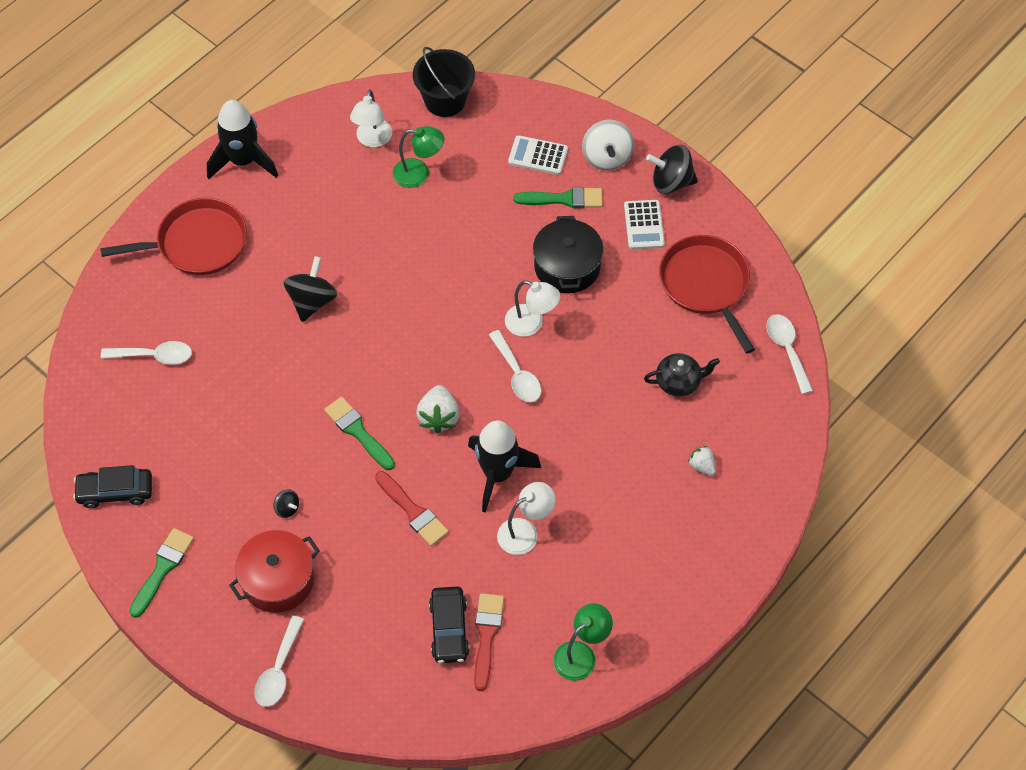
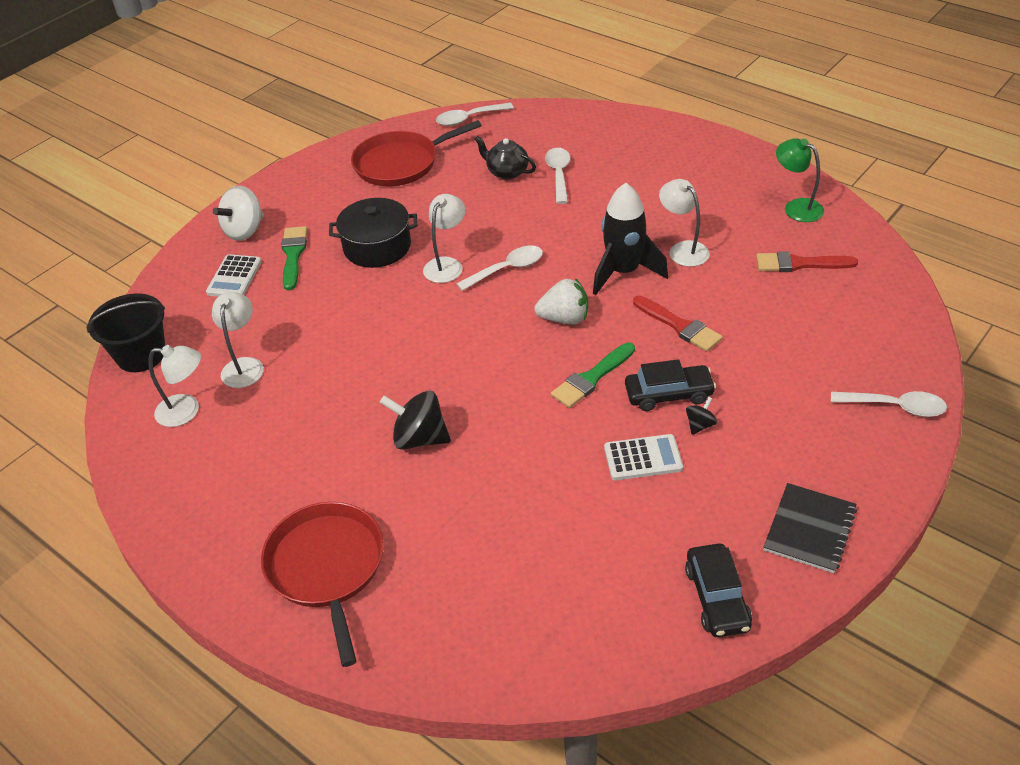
camera: 90 degrees left, 15 degrees down
white spoon [101,341,192,365] -> white spoon moved to [545,148,571,204]
green brush [129,528,194,618] -> black notebook [764,483,857,573]
black rocket [207,100,278,179] -> none
red pot [229,530,320,613] -> none
red brush [375,471,449,546] -> red brush turned 90 degrees clockwise [633,296,723,352]
green lamp [393,126,444,188] -> white lamp [212,292,264,388]
black car [429,586,469,663] -> black car moved to [625,359,716,411]
white spinning top [582,120,634,170] -> white spinning top turned 135 degrees clockwise [213,186,264,241]
white calculator [624,200,665,250] -> white calculator moved to [604,434,683,480]
black teapot [644,353,720,397] -> black teapot turned 45 degrees counterclockwise [475,136,536,180]
black spinning top [646,145,698,194] -> none
white strawberry [688,446,716,476] -> none

